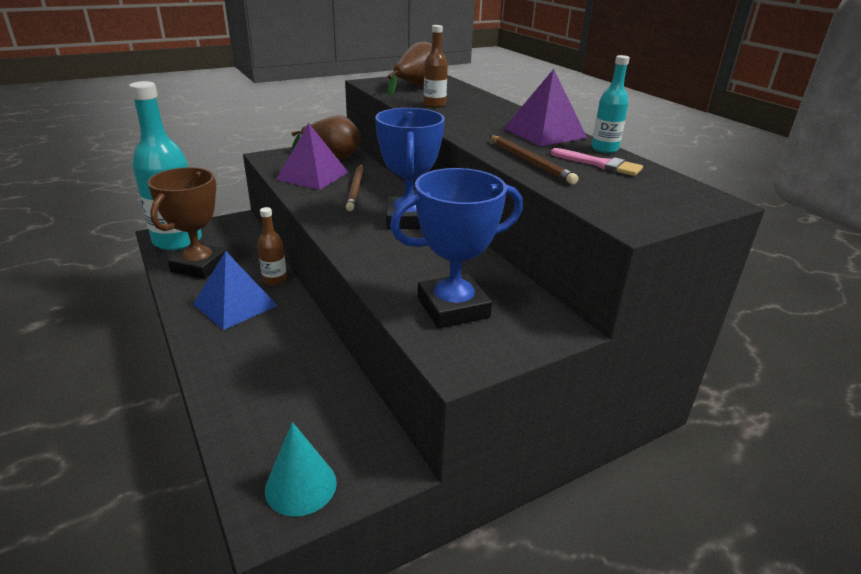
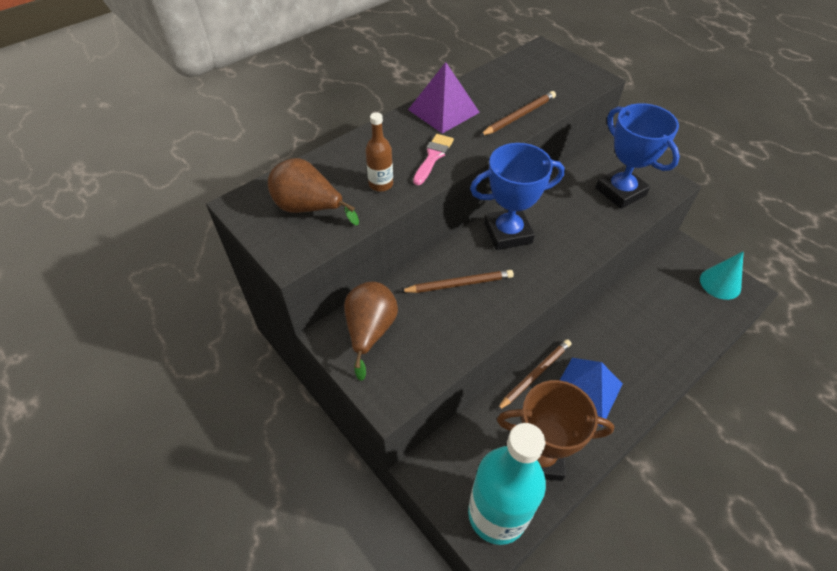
camera: 100 degrees left, 20 degrees up
brown bottle [258,207,287,286] -> brown pencil [497,339,571,411]
purple pyramid [276,123,348,190] -> none
pink brush [551,148,643,176] -> pink brush moved to [413,134,454,185]
turquoise bottle [592,55,630,153] -> none

